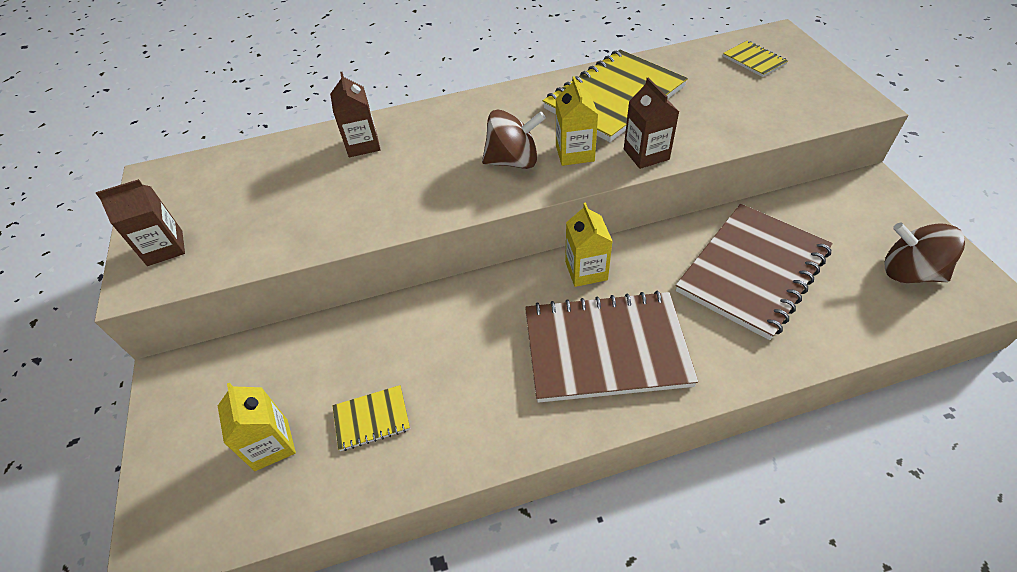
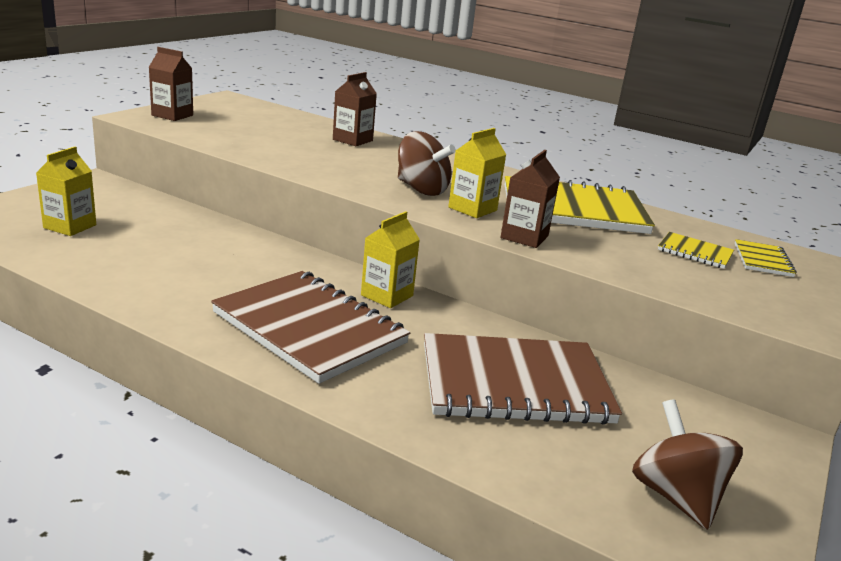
camera: 40 degrees right, 25 degrees down
yellow notebook [333,385,410,451] -> yellow notebook moved to [658,232,734,269]

